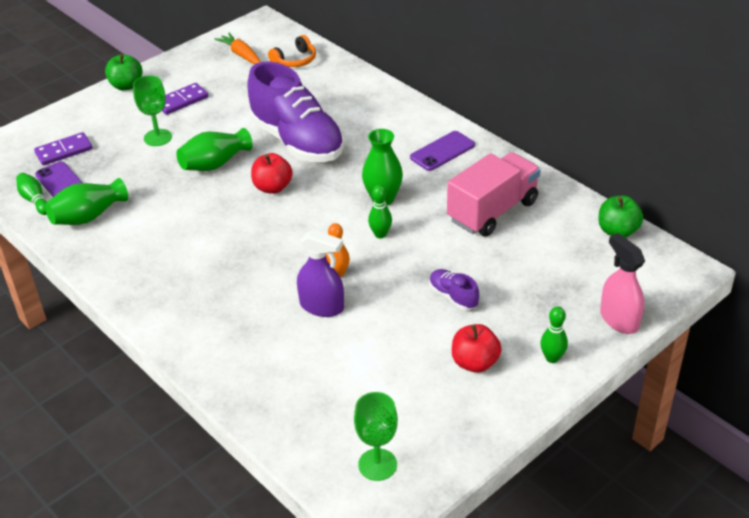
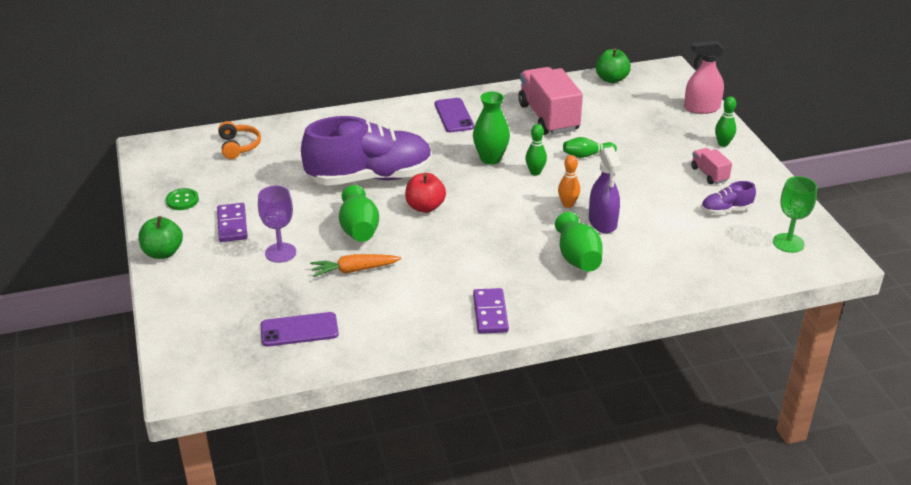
camera: 65 degrees left, 5 degrees down
green bowling pin [16,173,47,215] -> green bowling pin moved to [563,137,617,158]
purple domino [34,132,92,165] -> purple domino moved to [473,288,509,334]
green vase [45,178,128,225] -> green vase moved to [555,212,603,272]
green goblet [133,76,172,146] -> purple goblet [258,186,296,263]
orange carrot [214,33,261,65] -> orange carrot moved to [310,254,402,277]
purple spray bottle [297,229,344,317] -> purple spray bottle turned 120 degrees clockwise [589,147,622,233]
purple shoe [429,269,479,310] -> purple shoe moved to [701,181,756,215]
red apple [452,324,502,373] -> pink truck [691,148,732,184]
none -> green button [166,188,199,210]

